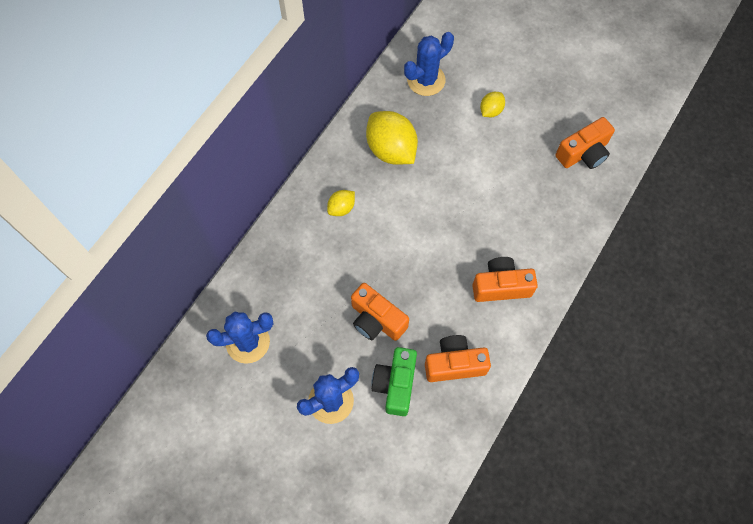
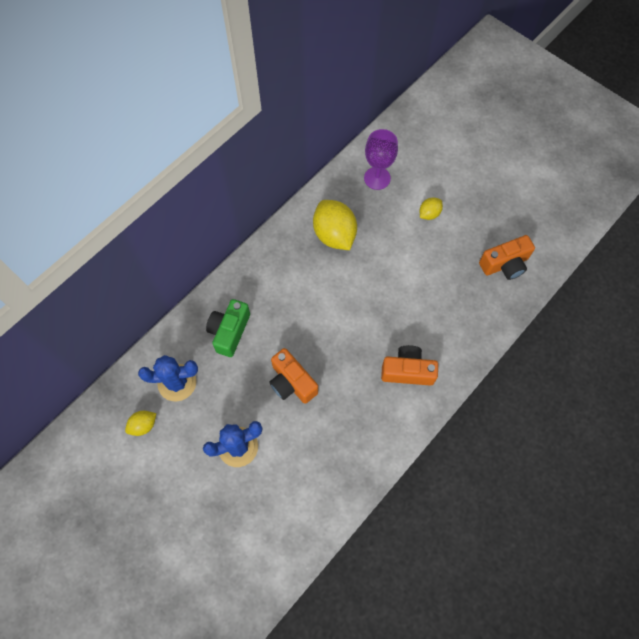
camera: 10 degrees right, 0 degrees up
yellow lemon [327,190,355,216] -> yellow lemon moved to [125,411,156,436]
green camera [371,347,417,416] -> green camera moved to [206,299,250,357]
blue cactus [404,32,454,96] -> purple goblet [364,129,398,190]
orange camera [425,335,491,382] -> none

